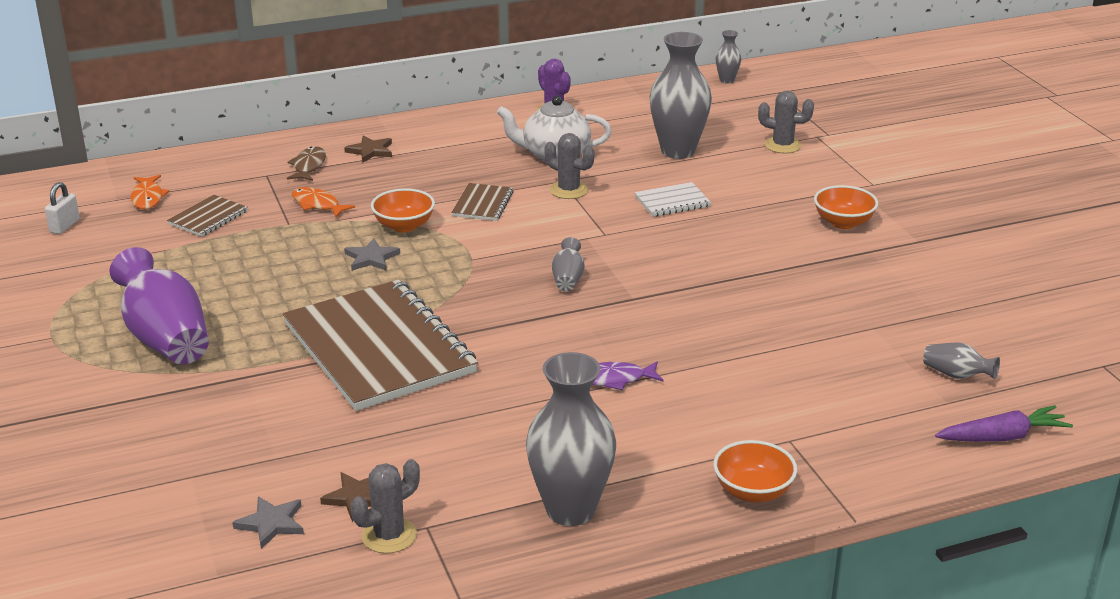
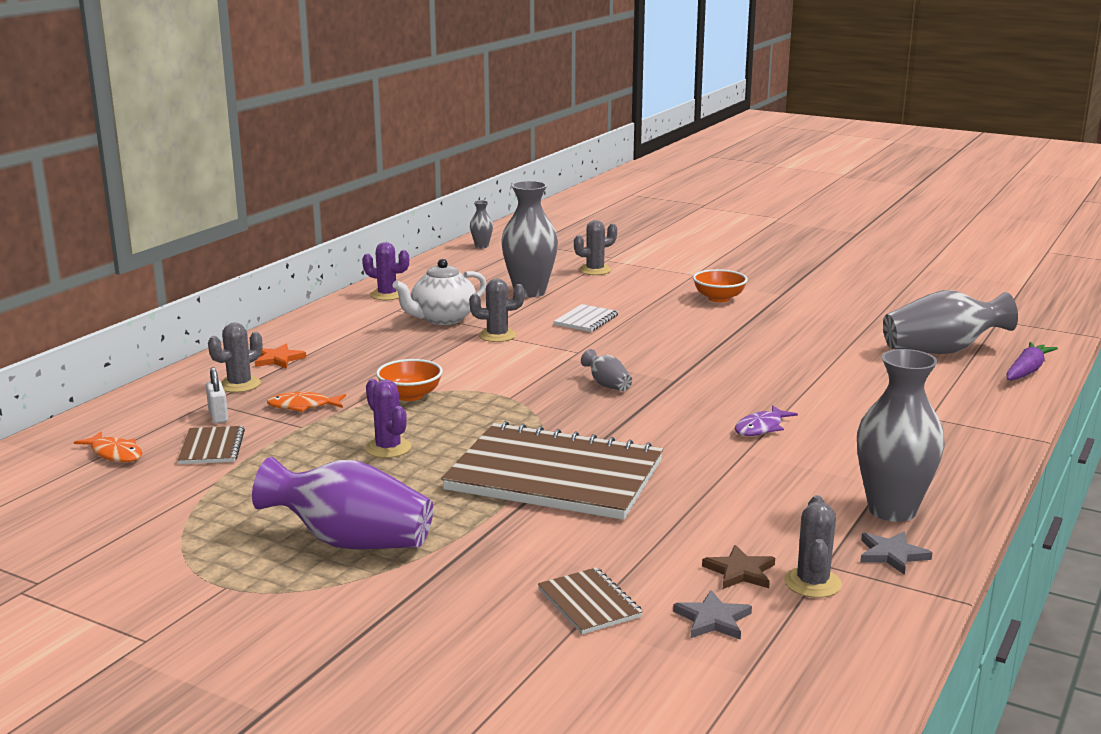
camera: 40 degrees left, 10 degrees down
white padlock [45,182,80,234] -> white padlock moved to [206,367,228,423]
brown fish [287,146,326,181] -> grey cactus [208,322,262,393]
brown star [344,135,392,162] -> orange star [255,344,306,369]
grey star [344,238,400,271] -> grey star moved to [860,532,933,575]
brown notebook [451,183,514,221] -> brown notebook moved to [538,567,643,634]
orange bowl [713,440,797,502] -> none
grey vase [923,343,1000,379] -> grey vase [883,290,1018,354], size x2.15
none -> purple cactus [365,379,412,458]

